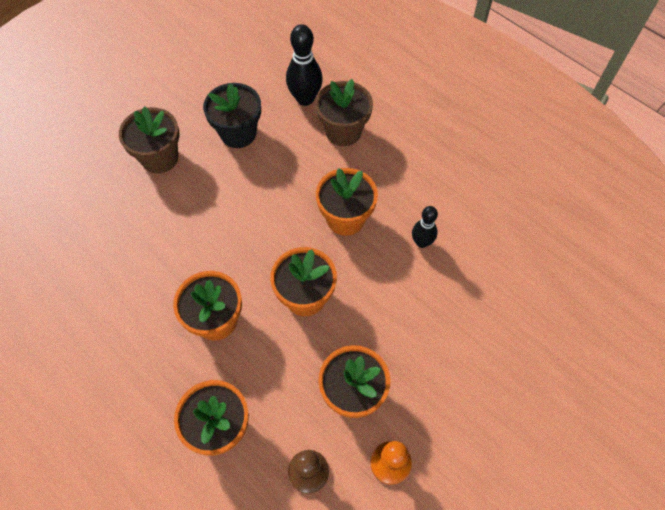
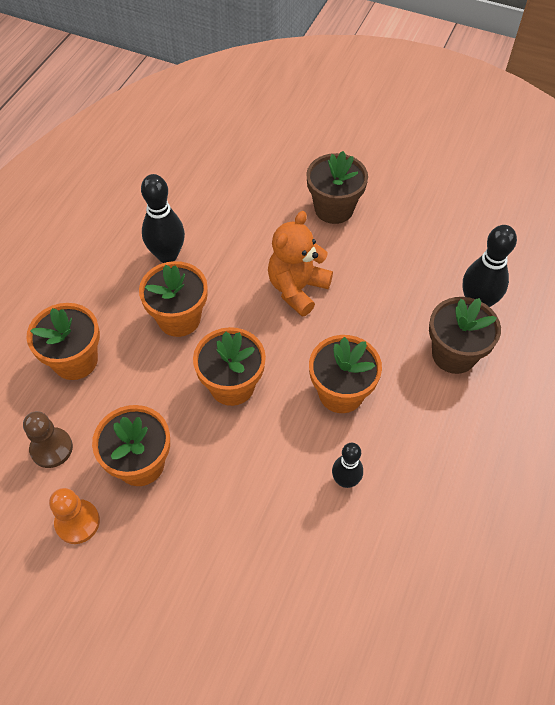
camera: 70 degrees right, 5 degrees down
black flower pot [203,83,261,148] -> none
none -> black bowling pin [141,174,185,263]
none -> orange teddy bear [268,211,333,317]

